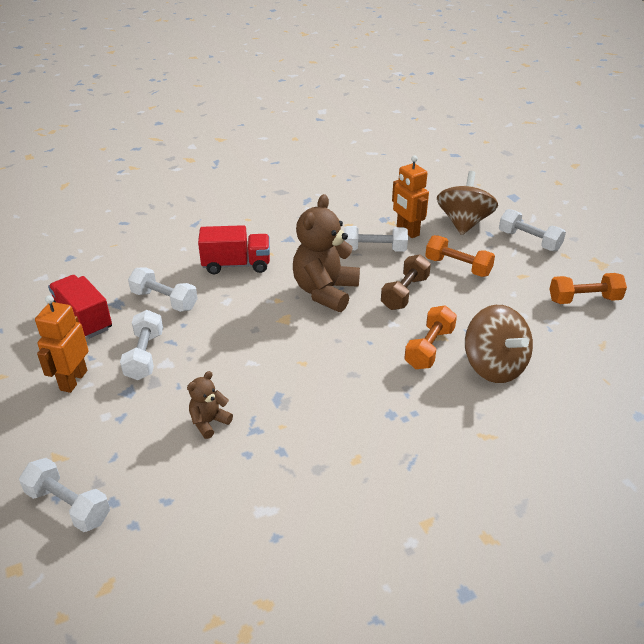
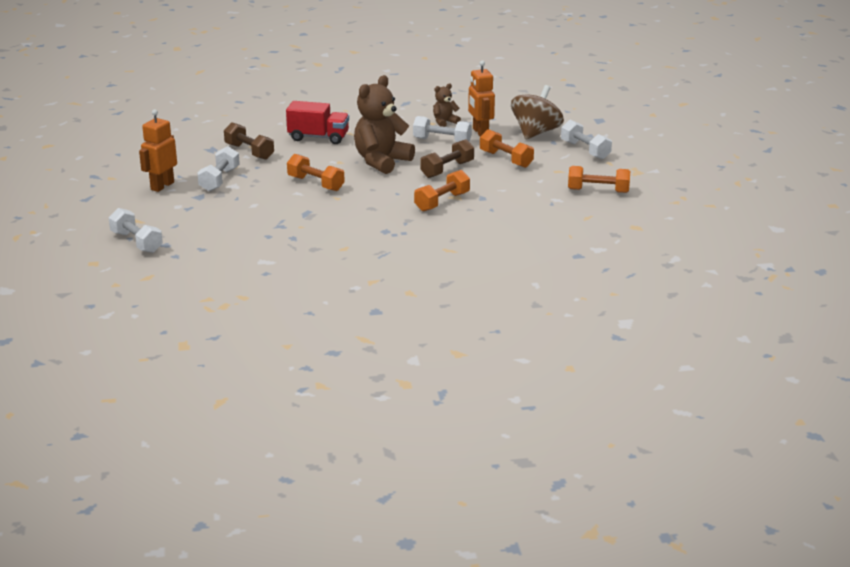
camera: 15 degrees right, 10 degrees down
red truck [48,275,112,339] -> none
white dumbbell [128,267,198,312] -> brown dumbbell [224,122,274,160]
brown teddy bear [187,371,233,439] -> brown teddy bear moved to [433,84,461,127]
brown spinning top [465,305,533,383] -> none
none -> orange dumbbell [287,154,345,191]

